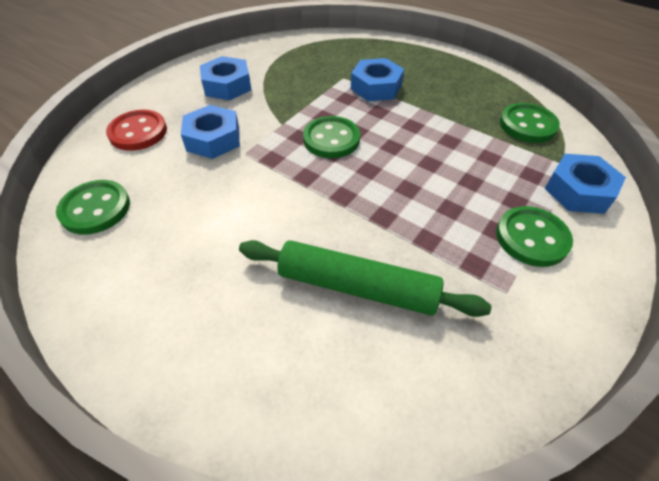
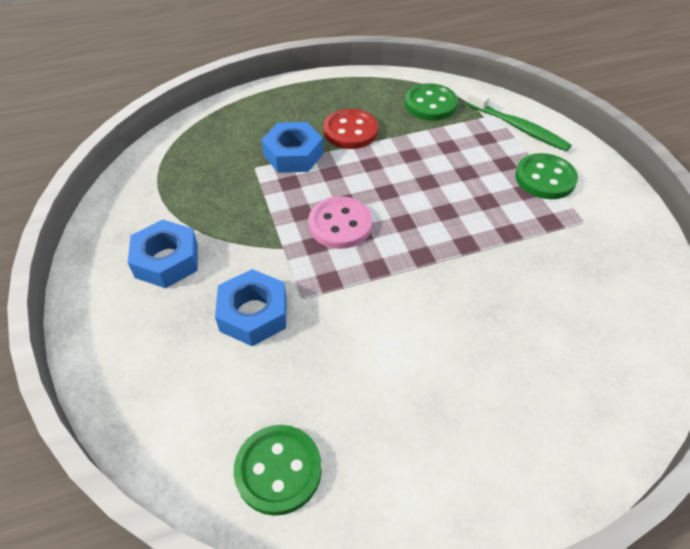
camera: 55 degrees left, 0 degrees up
red button [106,110,167,151] -> red button moved to [323,109,378,149]
green rolling pin [239,240,492,317] -> none
green button [303,116,360,158] -> pink button [309,196,372,249]
blue nut [545,154,626,214] -> green toothbrush [466,90,571,151]

